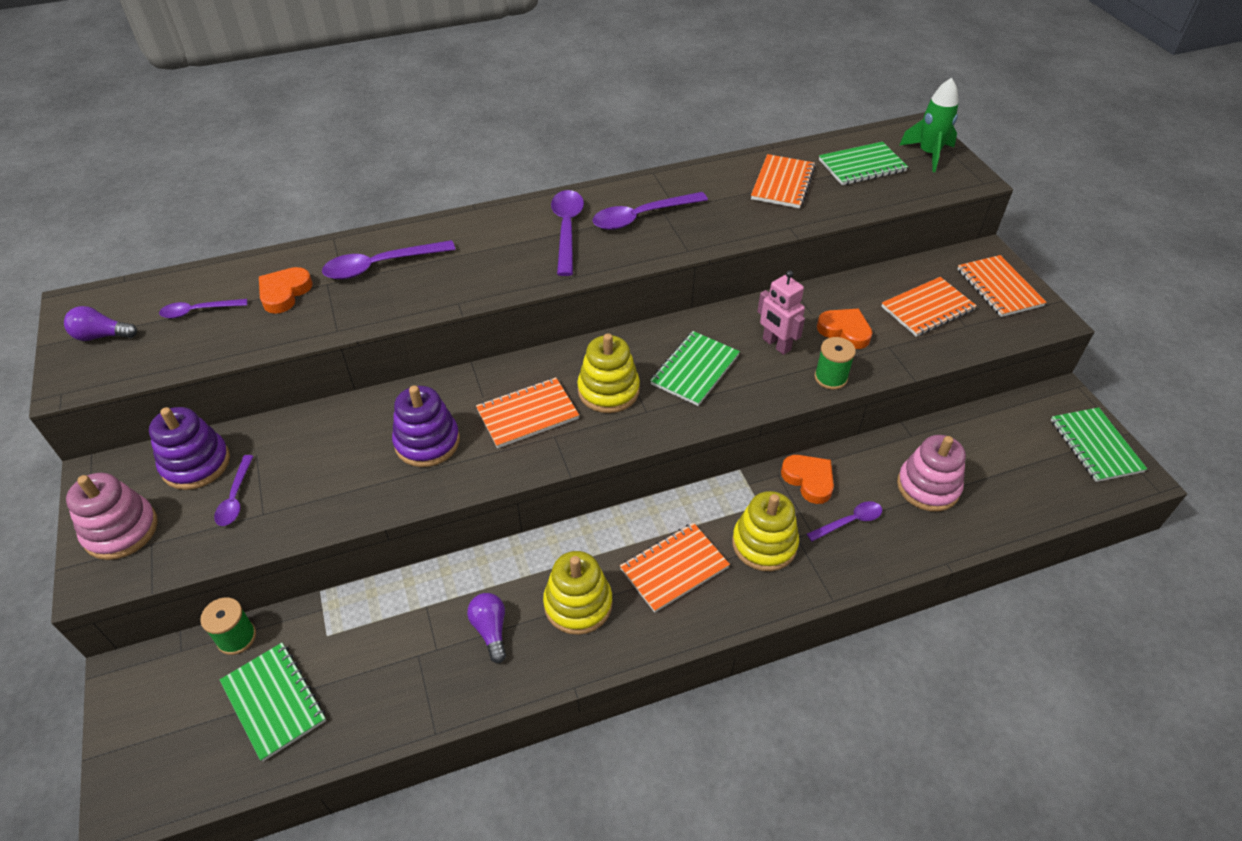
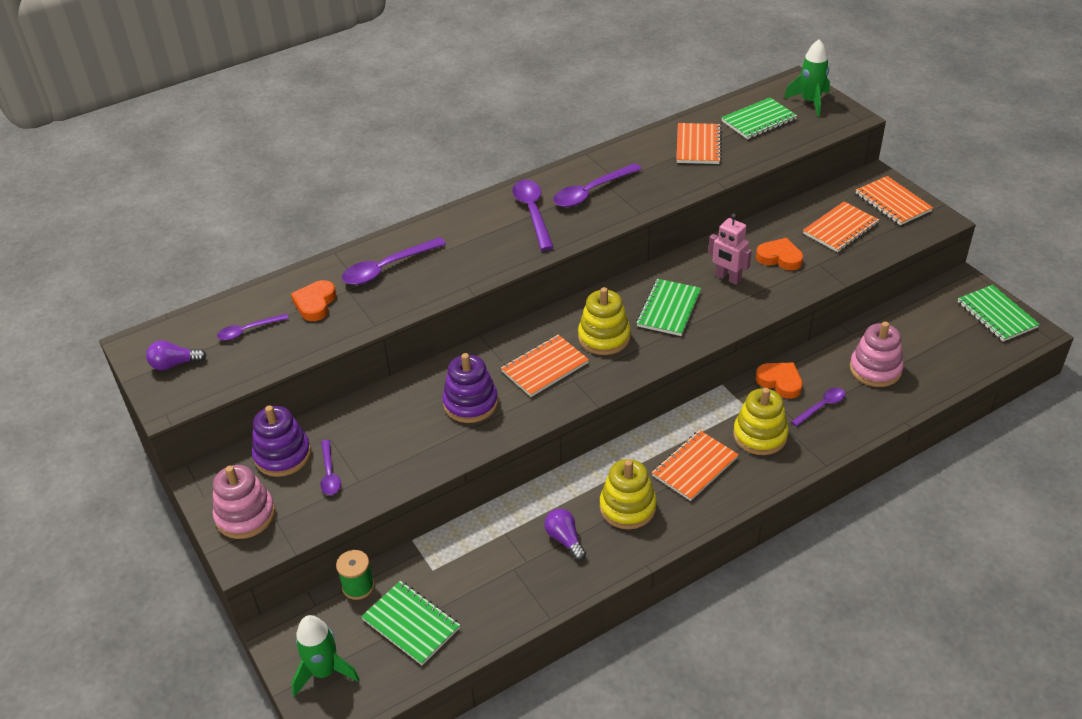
camera: 10 degrees left, 5 degrees down
green spool [814,337,856,390] -> none
none -> green rocket [291,615,360,696]

